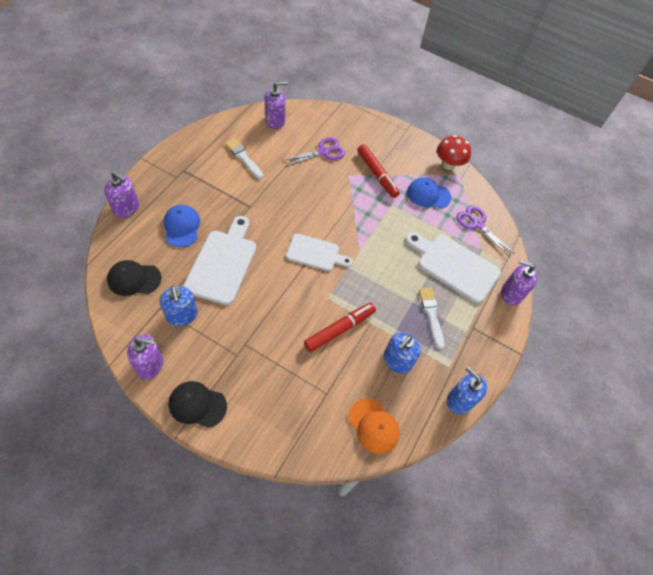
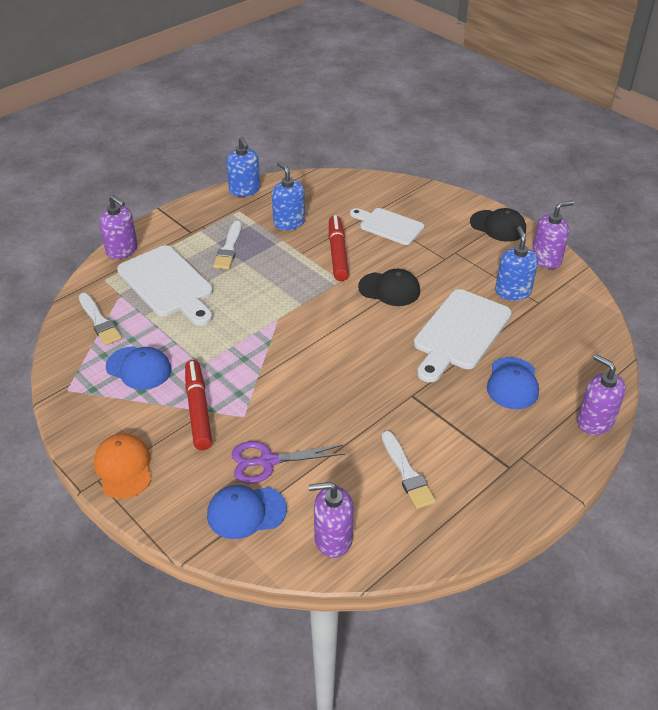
camera: 155 degrees left, 15 degrees down
black cap [107,260,161,296] -> black cap moved to [358,269,420,306]
purple soap dispenser [127,334,163,380] -> purple soap dispenser turned 135 degrees clockwise [532,201,574,269]
white cutting board [286,234,353,271] -> white cutting board moved to [350,208,424,245]
red marker [304,303,376,352] -> red marker turned 105 degrees clockwise [329,215,349,281]
orange cap [349,398,400,454] -> orange cap moved to [94,433,151,499]
blue soap dispenser [384,333,421,374] -> blue soap dispenser turned 90 degrees counterclockwise [272,162,305,230]
red mushroom [437,135,471,170] -> none
purple scissors [456,205,515,257] -> white brush [79,293,122,346]
none -> blue cap [207,485,287,539]

